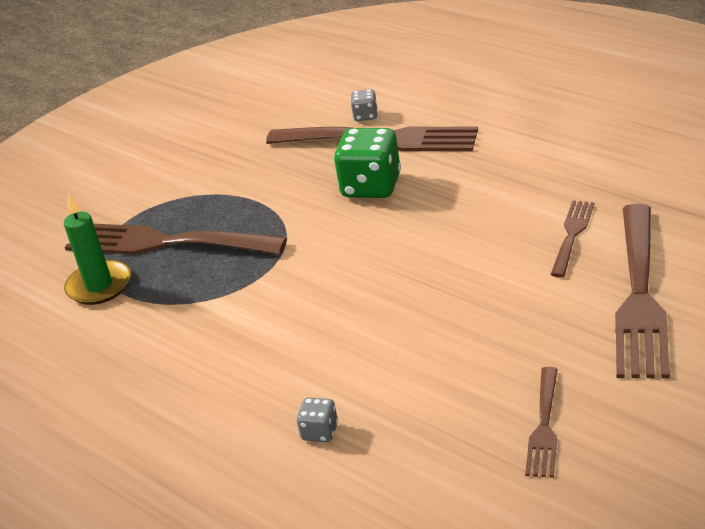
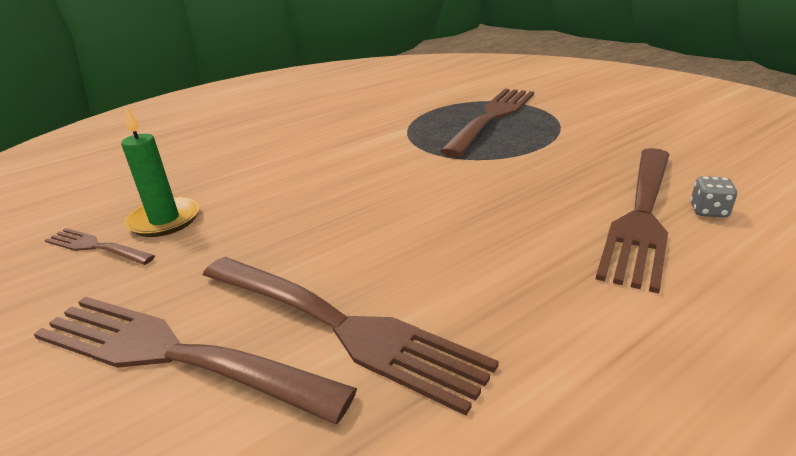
camera: 100 degrees right, 5 degrees down
green candle [64,194,131,305] -> green candle moved to [121,106,200,237]
grey dice [296,398,338,442] -> none
green dice [334,128,401,198] -> none
brown fork [550,201,594,277] -> brown fork [203,257,499,416], size x1.97

